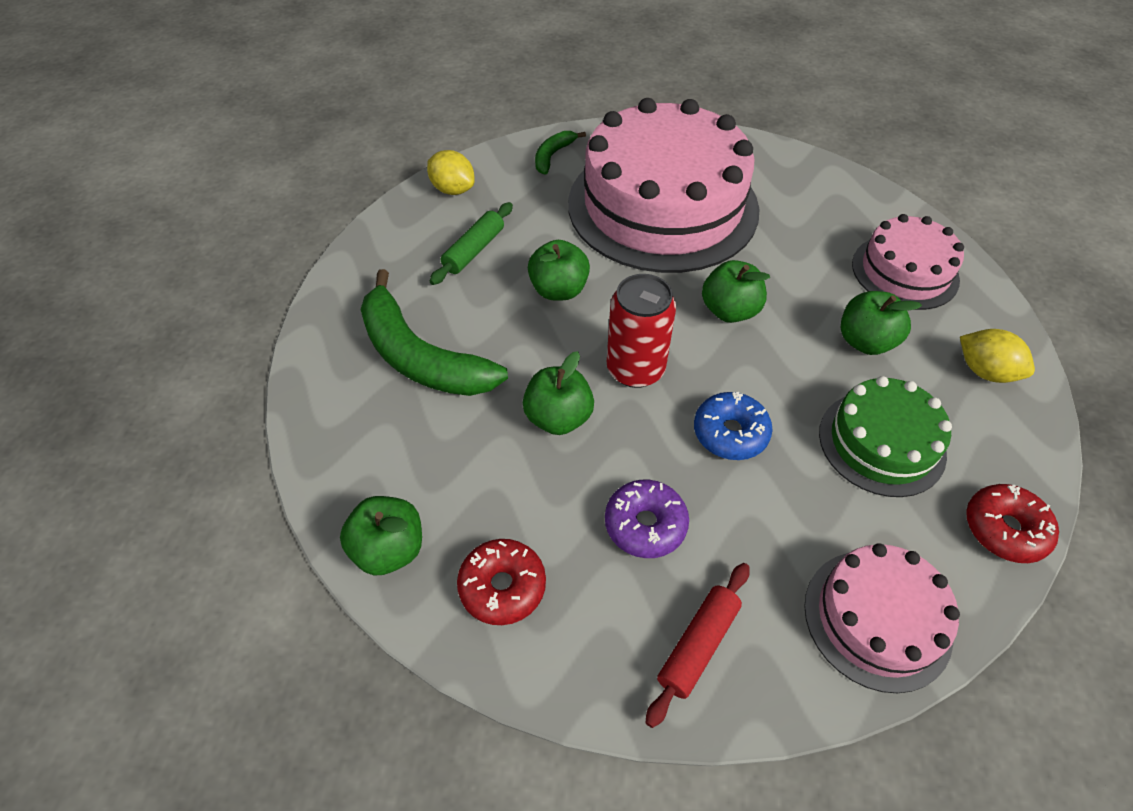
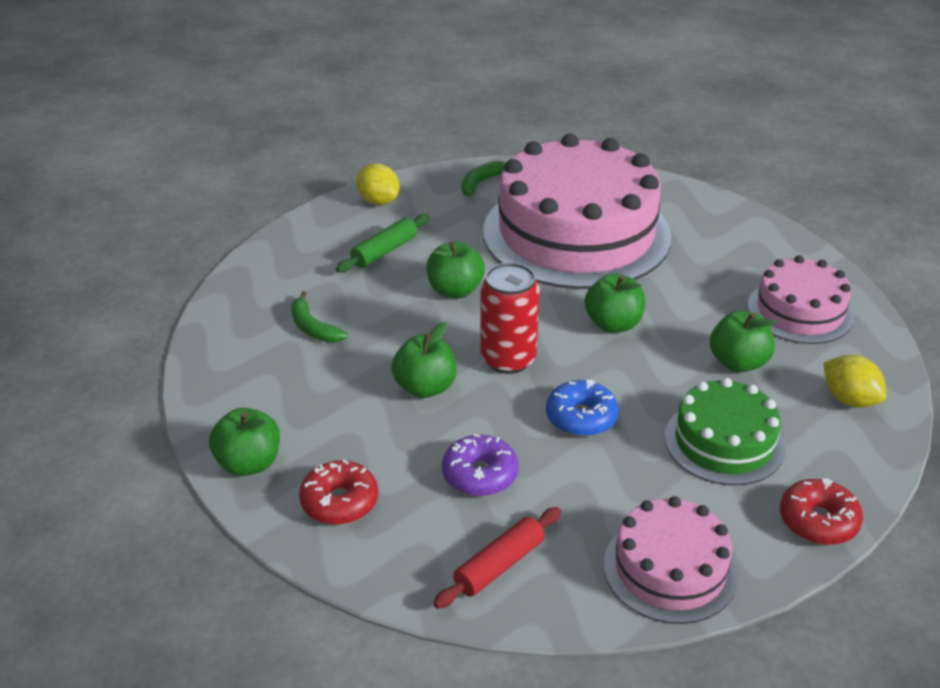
camera: 10 degrees right, 15 degrees down
green banana [361,269,508,396] -> green banana [291,291,348,343], size x0.48

